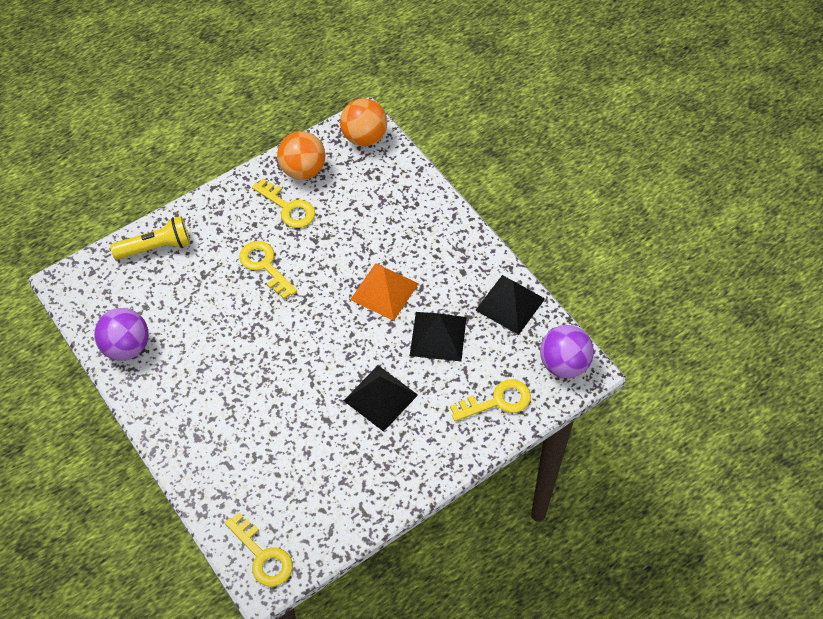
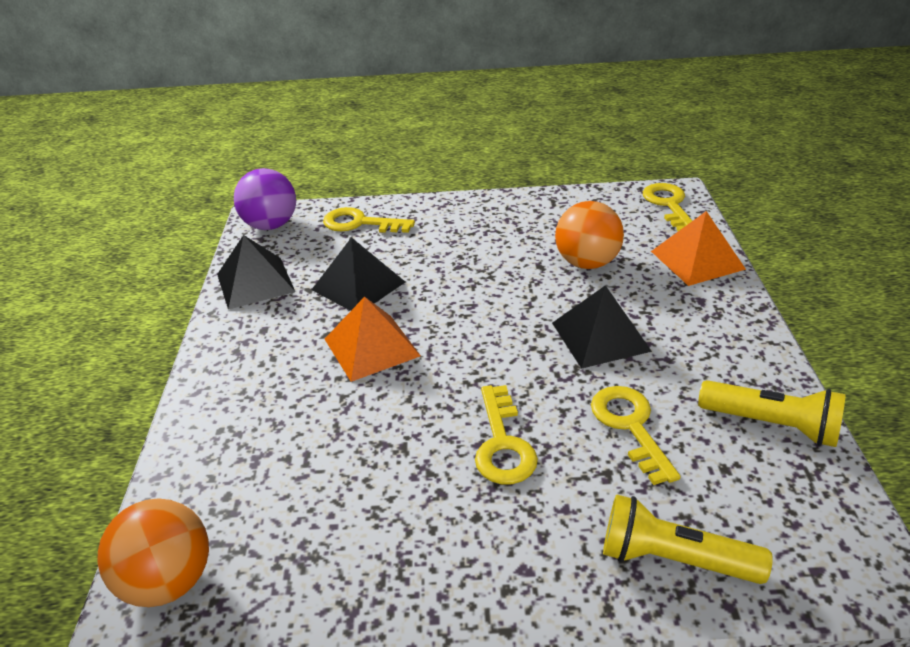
camera: 145 degrees left, 20 degrees down
purple ball [94,308,149,361] -> yellow flashlight [698,380,846,447]
yellow key [252,179,315,228] -> yellow key moved to [591,386,681,485]
orange ball [277,131,325,180] -> orange ball moved to [555,201,624,269]
black pyramid [343,365,418,432] -> black pyramid moved to [552,285,652,369]
none -> orange pyramid [651,211,746,286]

